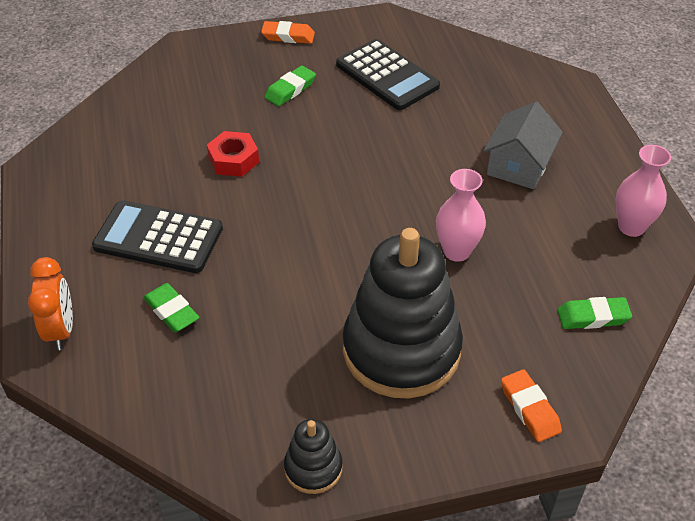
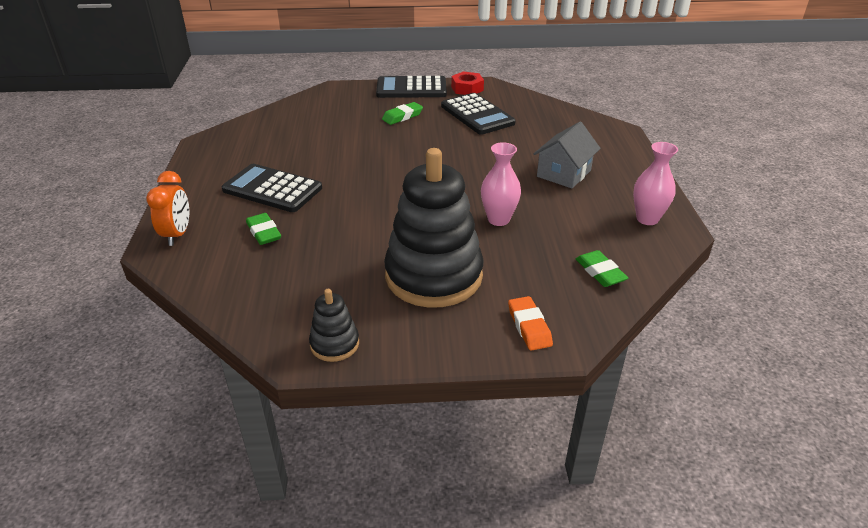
camera: 10 degrees right, 10 degrees down
red nut [207,131,259,177] -> red nut moved to [451,71,484,95]
orange eraser [261,21,315,44] -> black calculator [376,76,447,98]
green eraser [557,297,632,329] -> green eraser turned 60 degrees clockwise [576,250,628,287]

